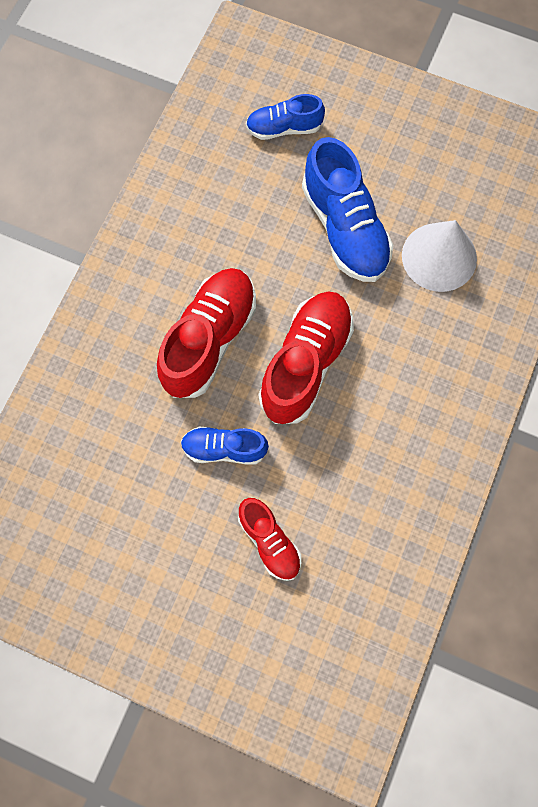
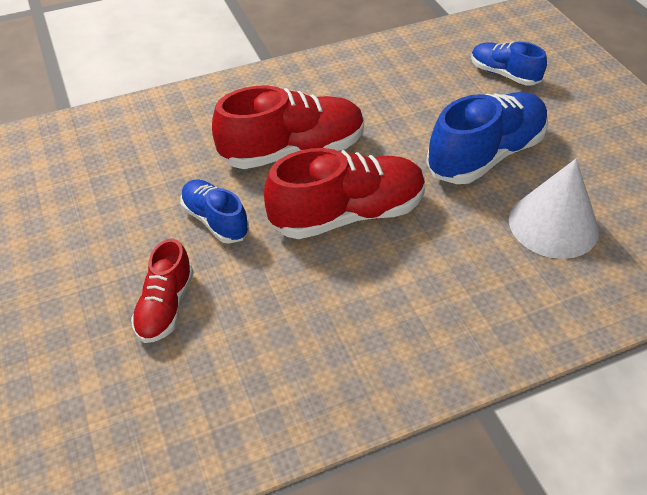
camera: 45 degrees right, 25 degrees down
blue shoe [302,137,393,282] -> blue shoe turned 150 degrees counterclockwise [426,92,548,184]

